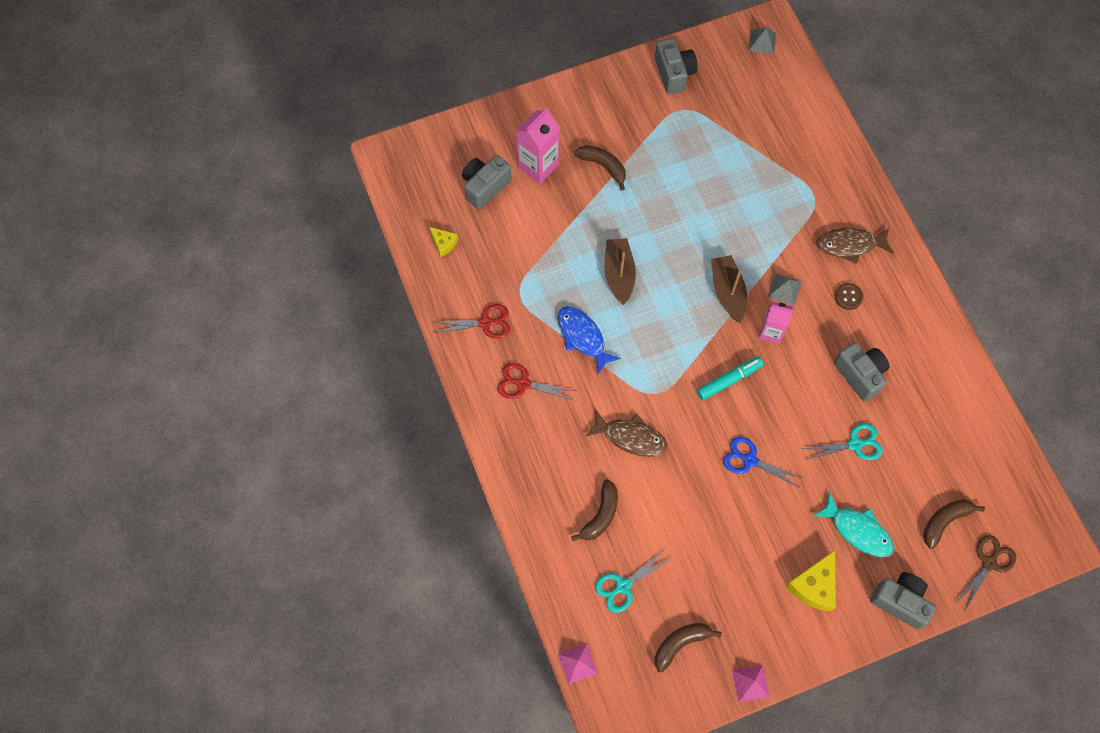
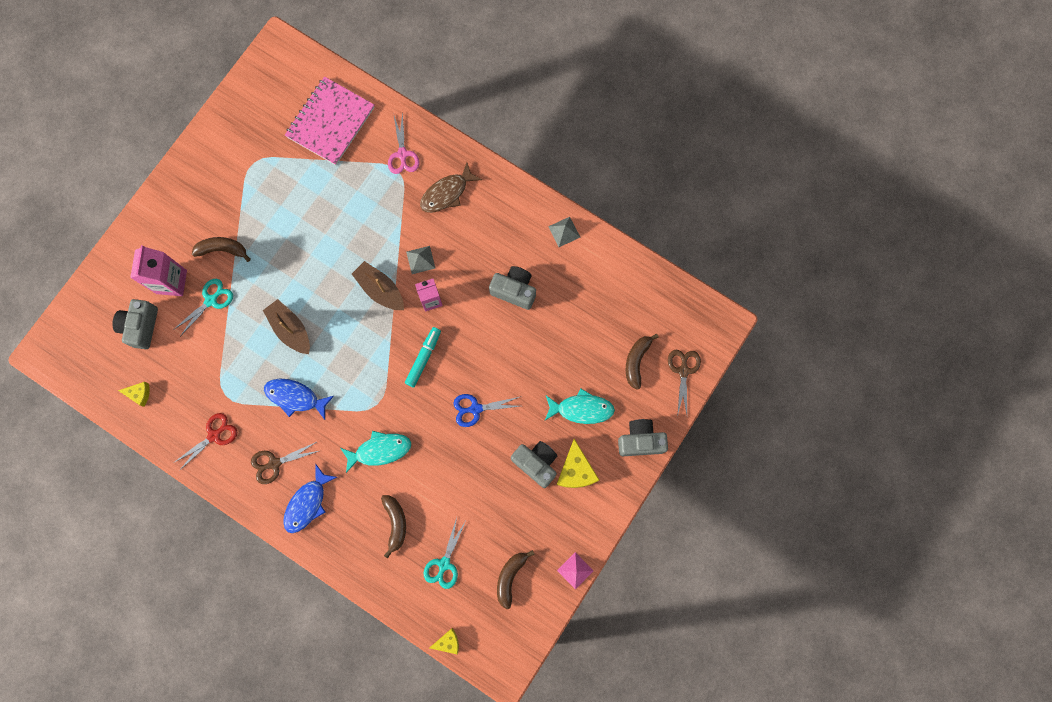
camera: 35 degrees left, 10 degrees up
red scissors [498,363,574,400] -> brown scissors [251,441,318,484]
pink pyramid [558,643,598,684] -> yellow cheese [430,628,459,654]
brown fish [586,409,667,457] -> turquoise fish [341,431,411,473]
grey camera [655,38,698,94] -> grey camera moved to [511,441,557,488]
grey pyramid [748,28,776,54] -> grey pyramid moved to [548,217,580,247]
turquoise scissors [803,423,883,460] -> turquoise scissors moved to [173,279,233,335]
brown button [835,283,863,310] -> none
none -> blue fish [283,464,337,533]
none -> pink notebook [285,76,375,165]
none -> pink scissors [388,112,419,174]

